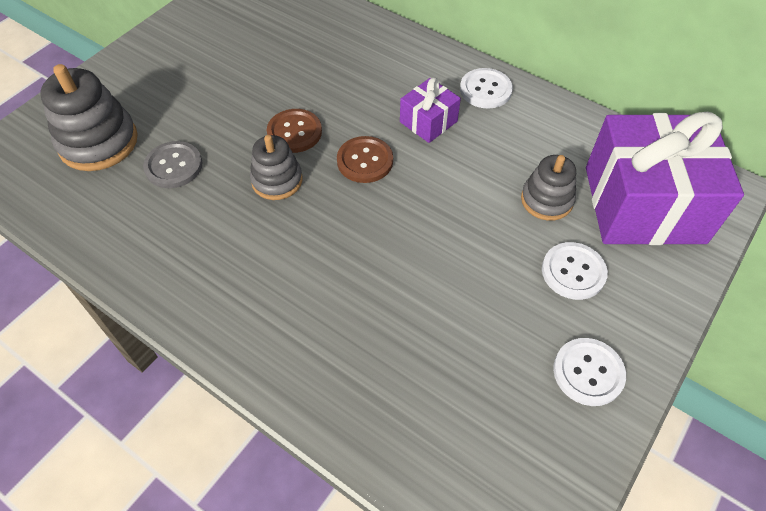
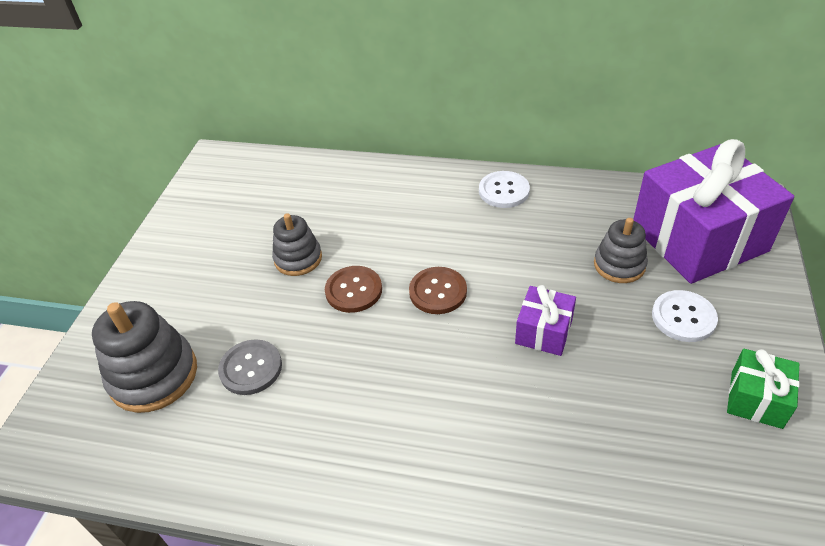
camera: 20 degrees left, 10 degrees down
grey stacking toy [250,135,302,200] -> grey stacking toy moved to [272,213,322,276]
purple gift [400,78,461,143] -> purple gift moved to [515,285,576,356]
white button [553,338,626,406] -> green gift [727,349,800,429]

